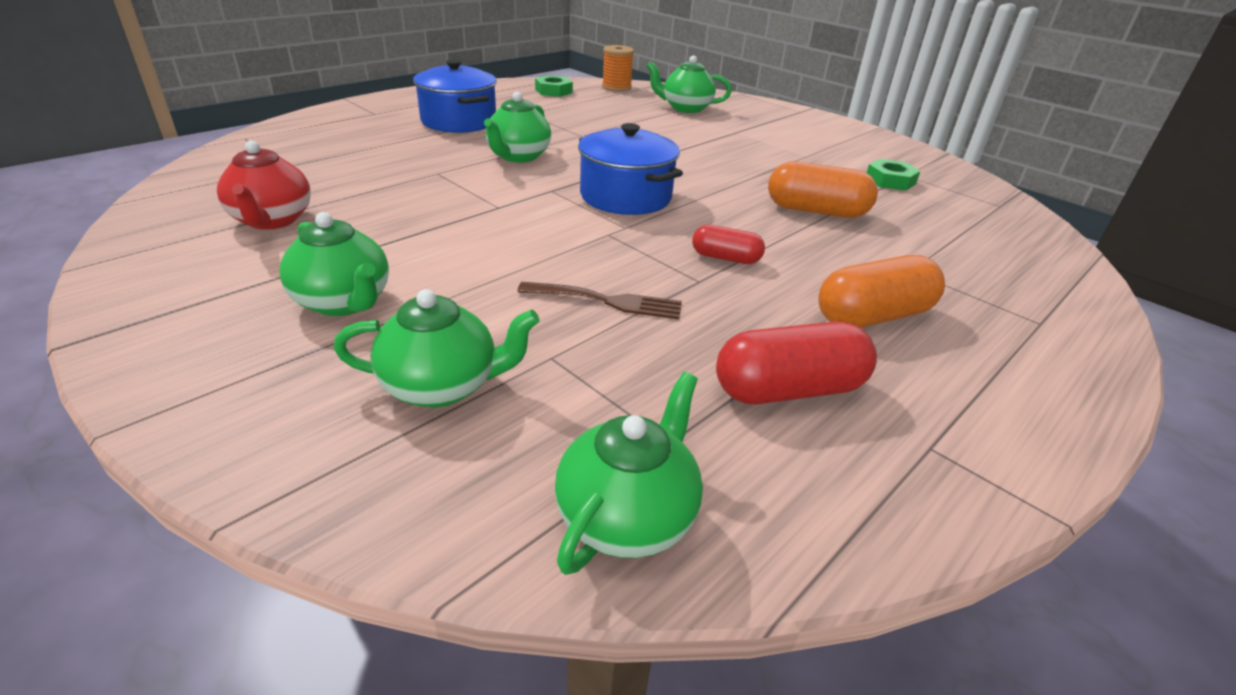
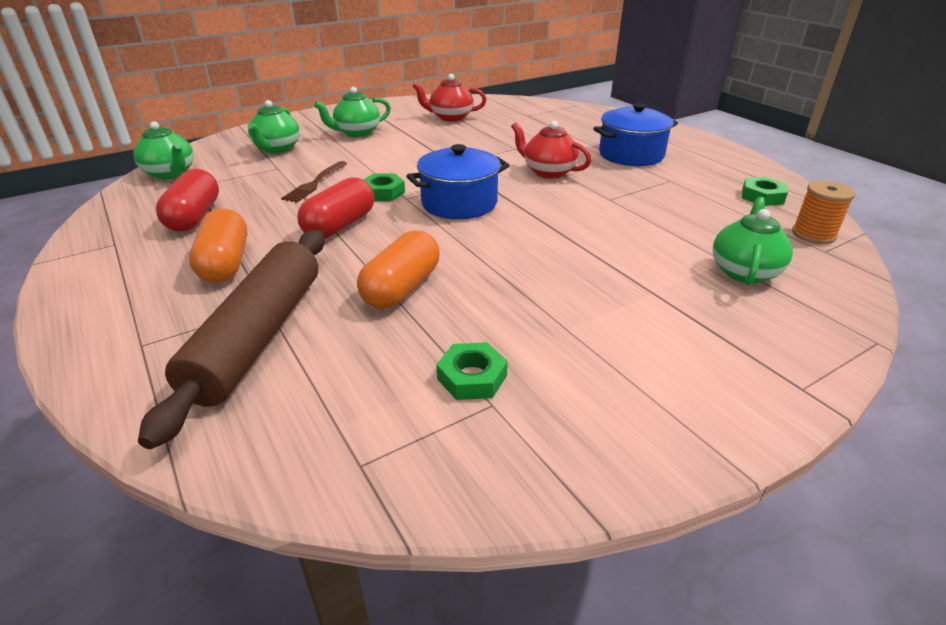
camera: 105 degrees right, 0 degrees up
green teapot [484,92,551,163] -> red teapot [511,121,592,179]
red capsule [692,224,765,264] -> red capsule [297,177,375,239], size x1.68
none -> brown rolling pin [138,229,325,449]
none -> green nut [363,173,405,201]

